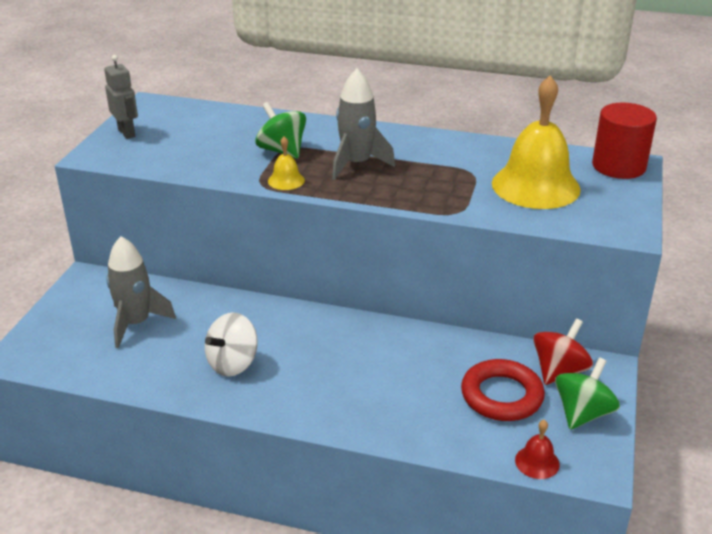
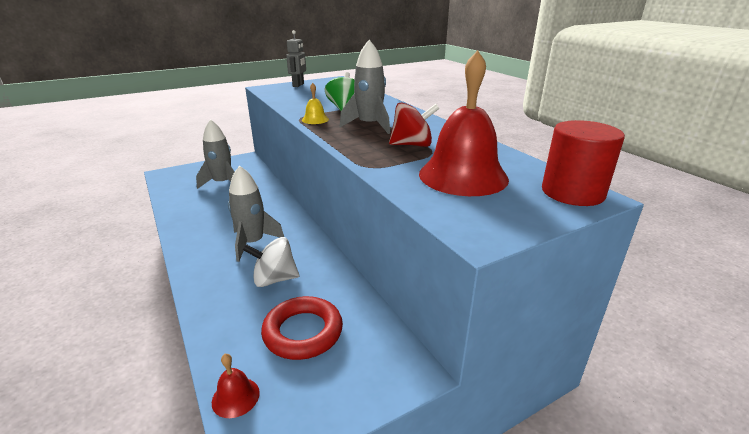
camera: 45 degrees right, 5 degrees down
white spinning top [205,312,258,377] -> white spinning top moved to [242,237,299,287]
yellow bell [492,75,581,209] -> red bell [419,50,509,196]
red spinning top [533,319,593,385] -> red spinning top moved to [389,102,440,147]
green spinning top [555,357,620,430] -> none
none -> grey rocket [228,166,284,262]

